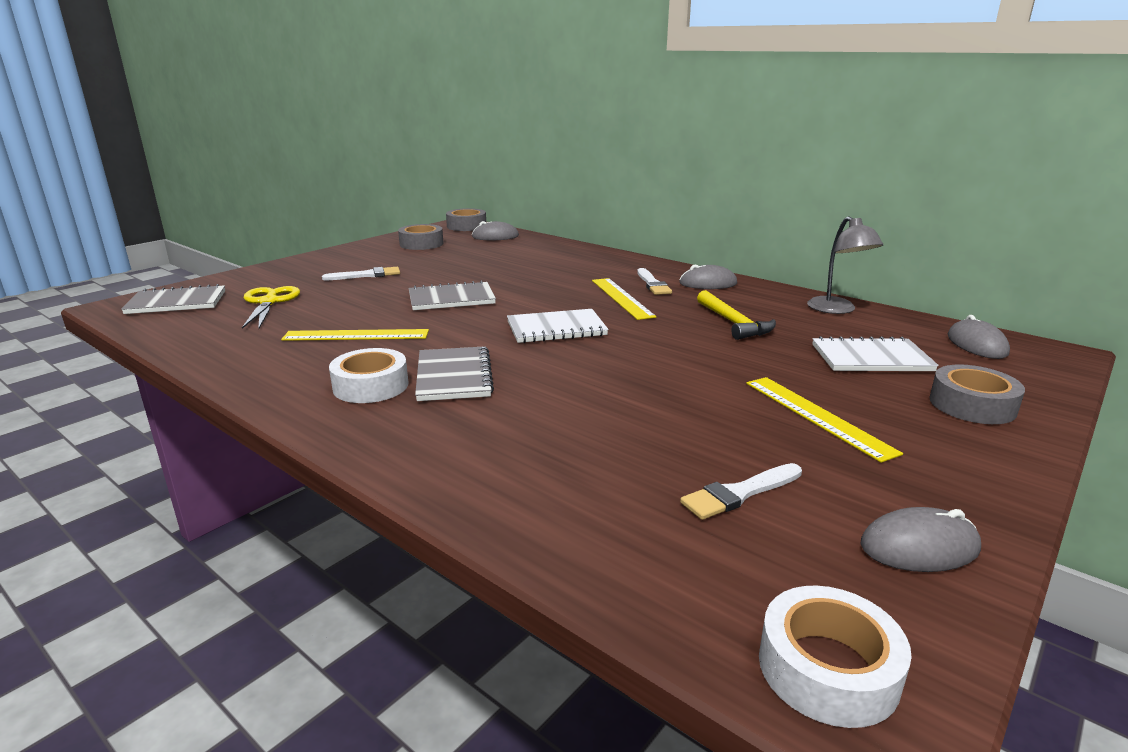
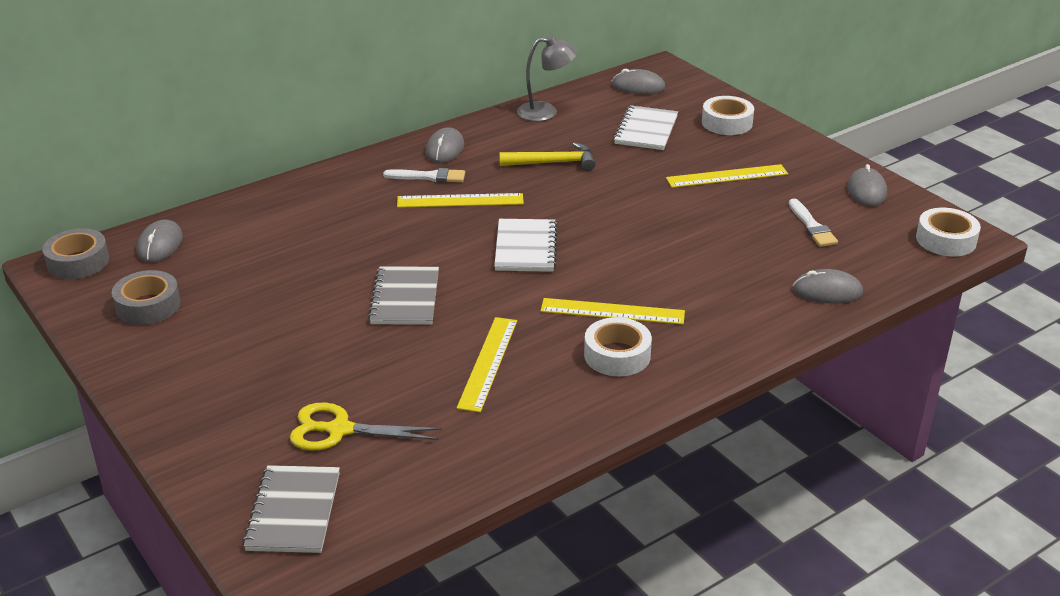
camera: 75 degrees left, 10 degrees up
white brush [322,267,400,280] -> none
grey notebook [415,346,494,401] -> yellow ruler [541,298,685,324]
grey tape [929,365,1025,424] -> white tape [702,96,754,135]
none -> grey mouse [793,269,863,303]

